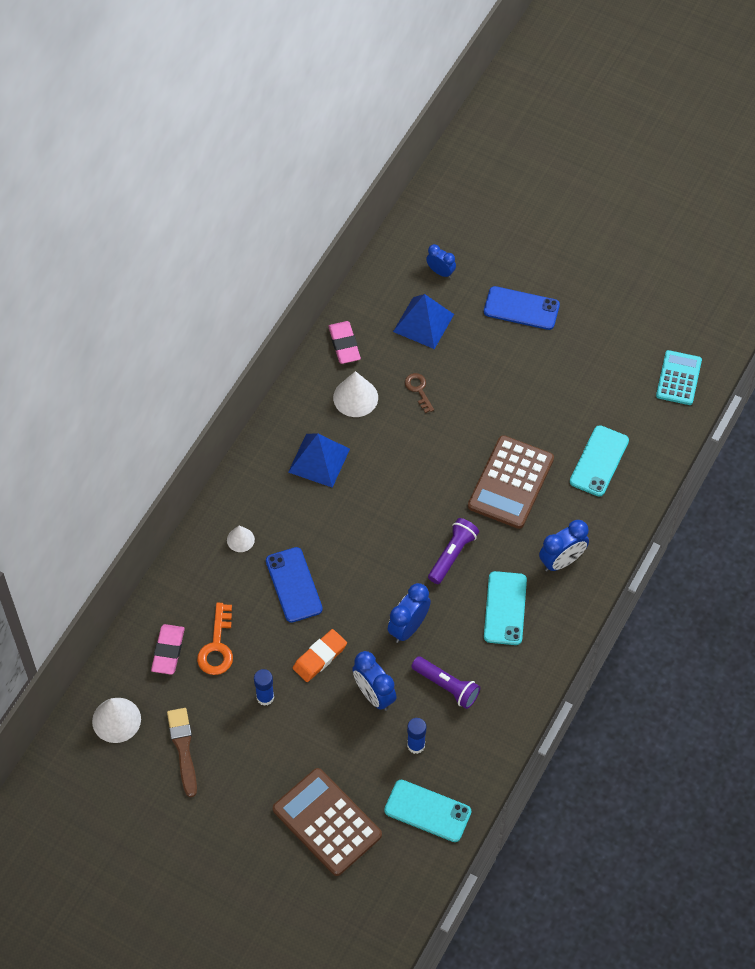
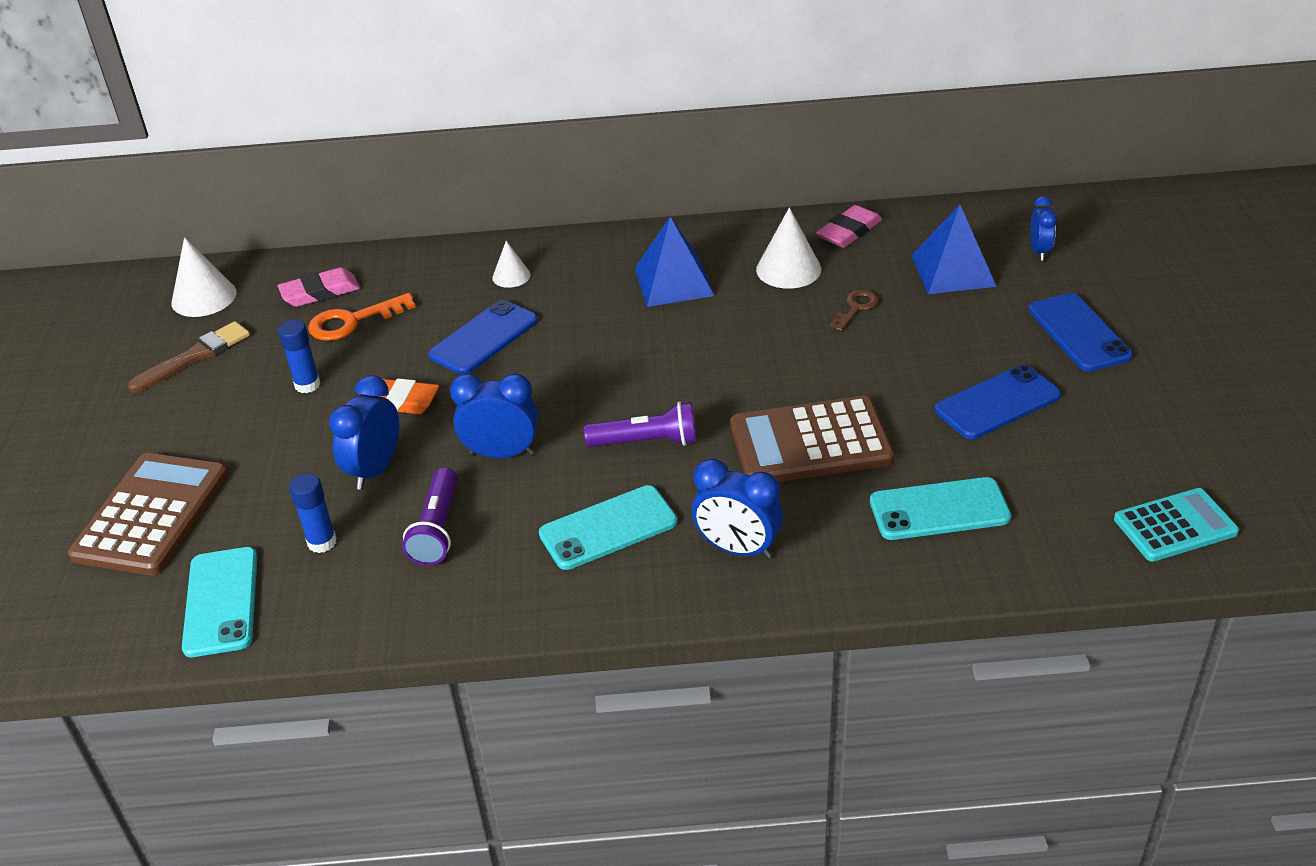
camera: 60 degrees right, 20 degrees down
none -> blue phone [935,365,1061,439]

